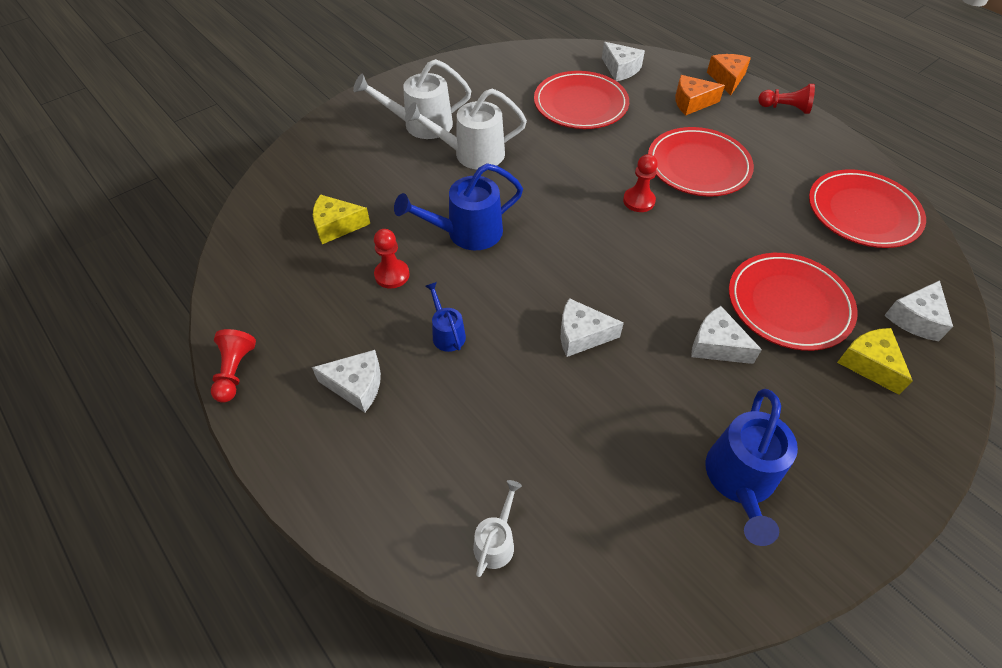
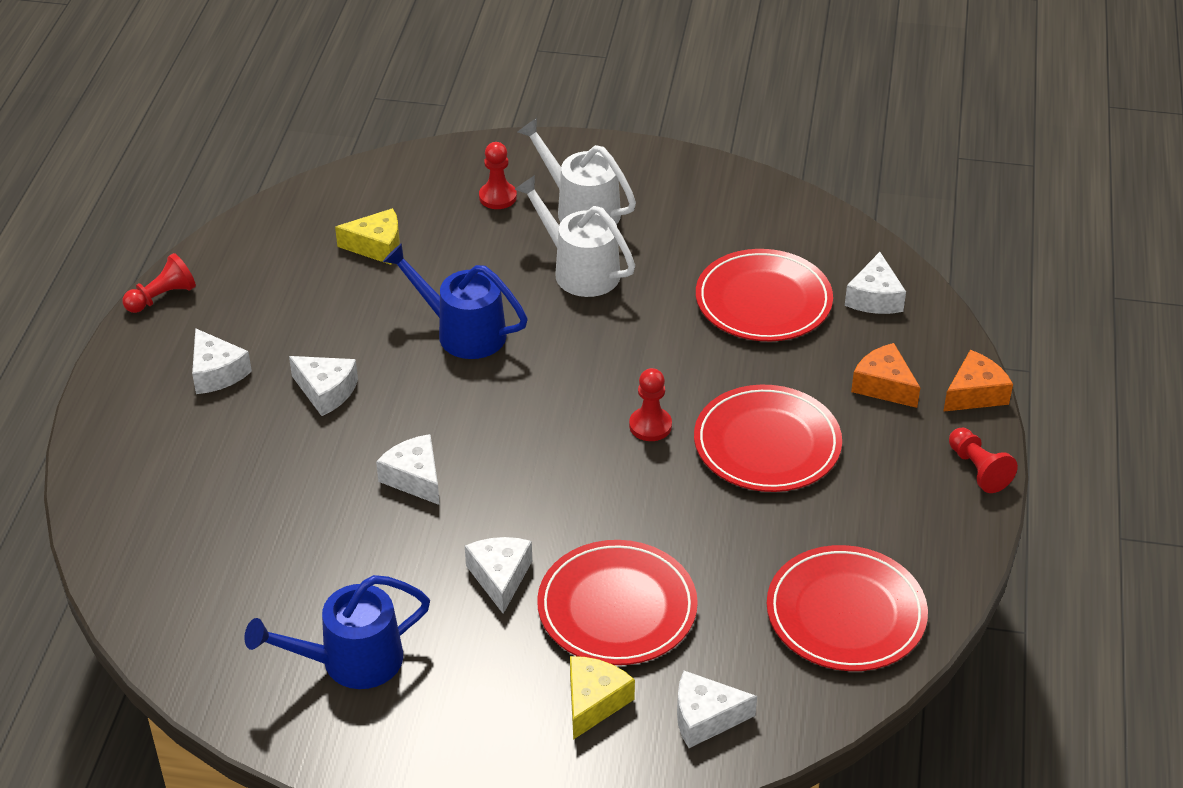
camera: 50 degrees right, 10 degrees down
yellow cheese [313,194,370,244] -> yellow cheese turned 135 degrees clockwise [335,208,400,265]
red pawn [374,229,410,289] -> red pawn moved to [479,142,517,209]
blue watering can [425,282,466,352] -> white cheese [289,356,358,416]
white watering can [473,480,522,577] -> none

